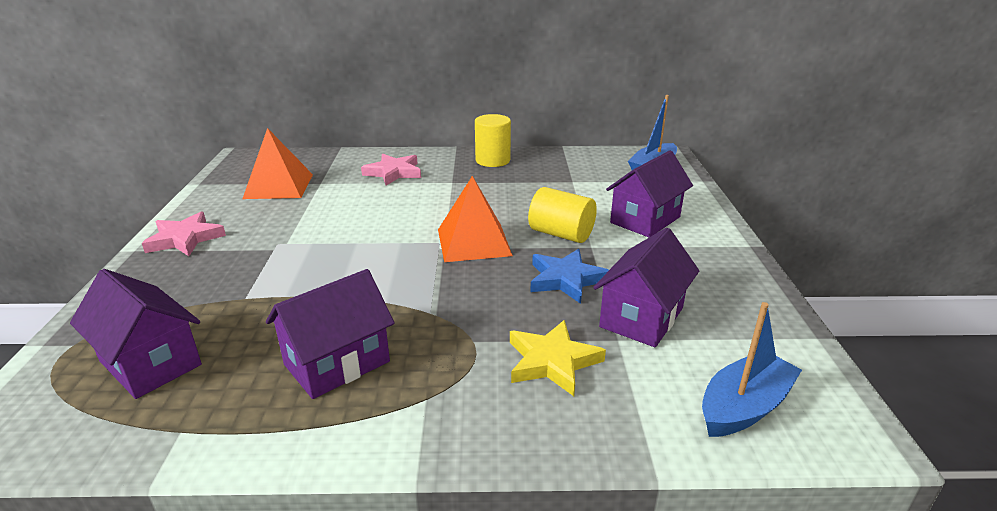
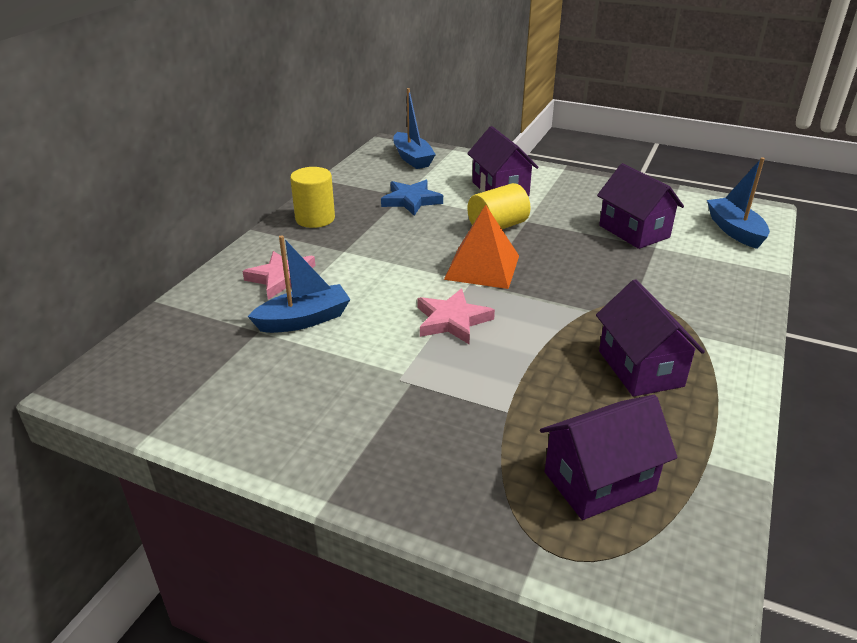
camera: 65 degrees left, 5 degrees up
pink star [142,211,226,256] -> pink star moved to [417,288,495,344]
orange pyramid [242,128,313,199] -> none
yellow star [510,320,606,396] -> none
blue star [530,249,609,304] -> blue star moved to [381,180,443,216]
none -> blue boat [248,235,351,333]

